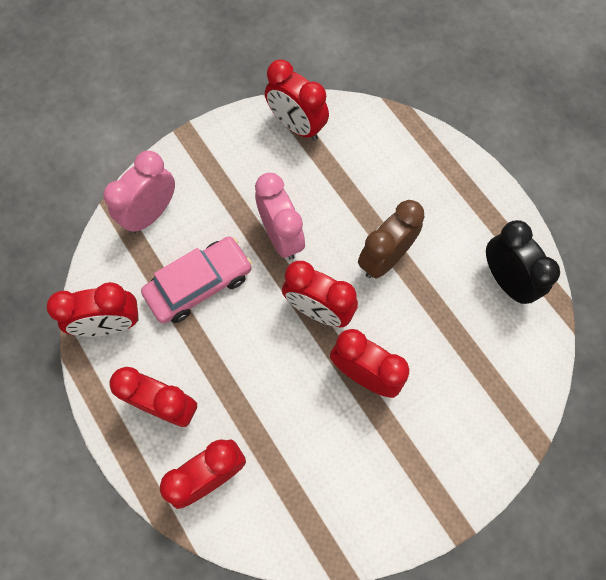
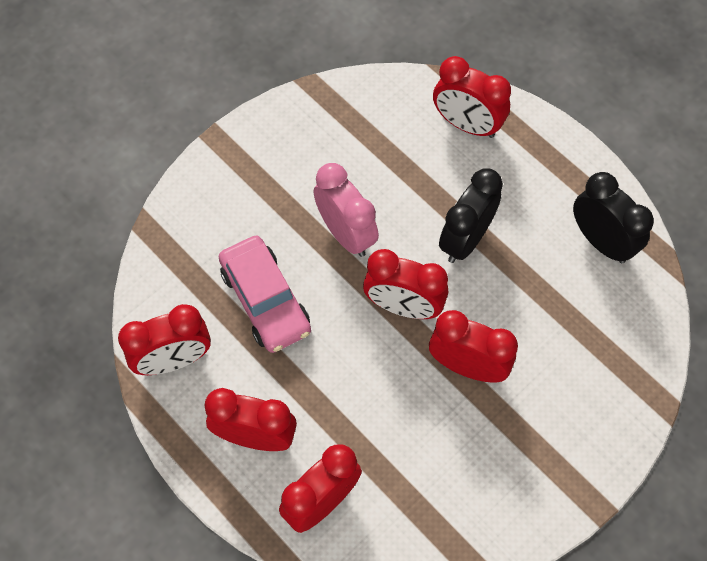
camera: 10 degrees left, 5 degrees down
pink clock [103,151,175,233] -> none
pink car [141,236,252,324] -> pink car turned 105 degrees clockwise [218,235,311,353]
red clock [265,60,329,141] -> red clock moved to [433,56,511,138]
brown clock [358,200,424,278] -> black clock [439,168,503,263]

